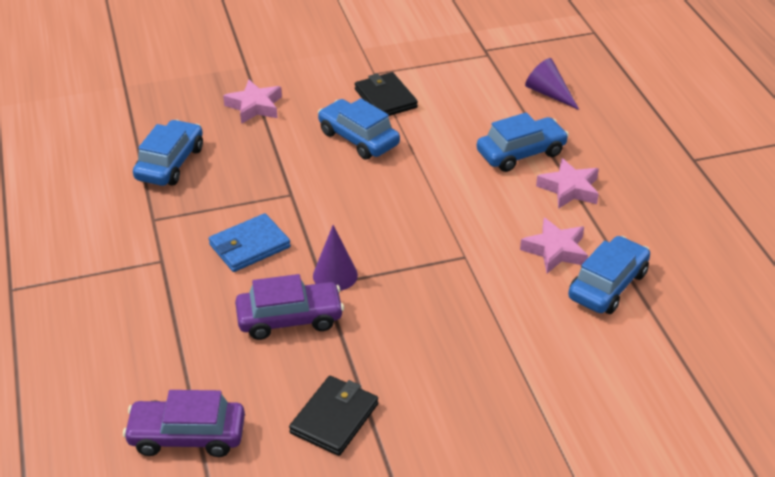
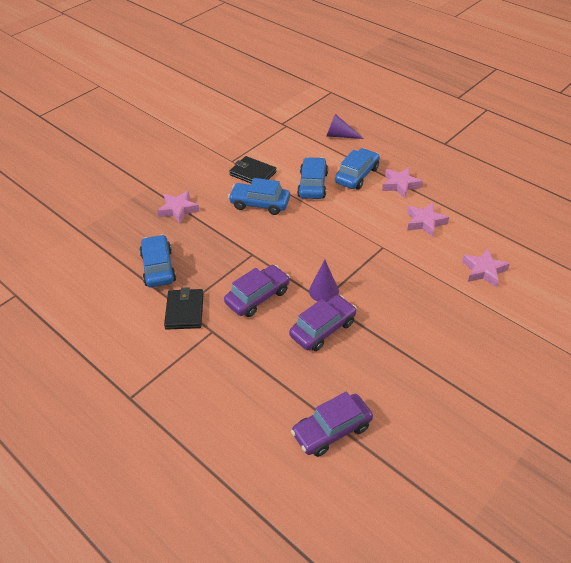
camera: 30 degrees left, 5 degrees up
blue wallet [209,213,291,272] -> purple car [224,265,290,317]
black wallet [289,376,378,456] -> black wallet moved to [164,287,204,330]
blue car [568,236,650,314] -> blue car moved to [297,157,328,199]
none -> pink star [462,249,510,287]

